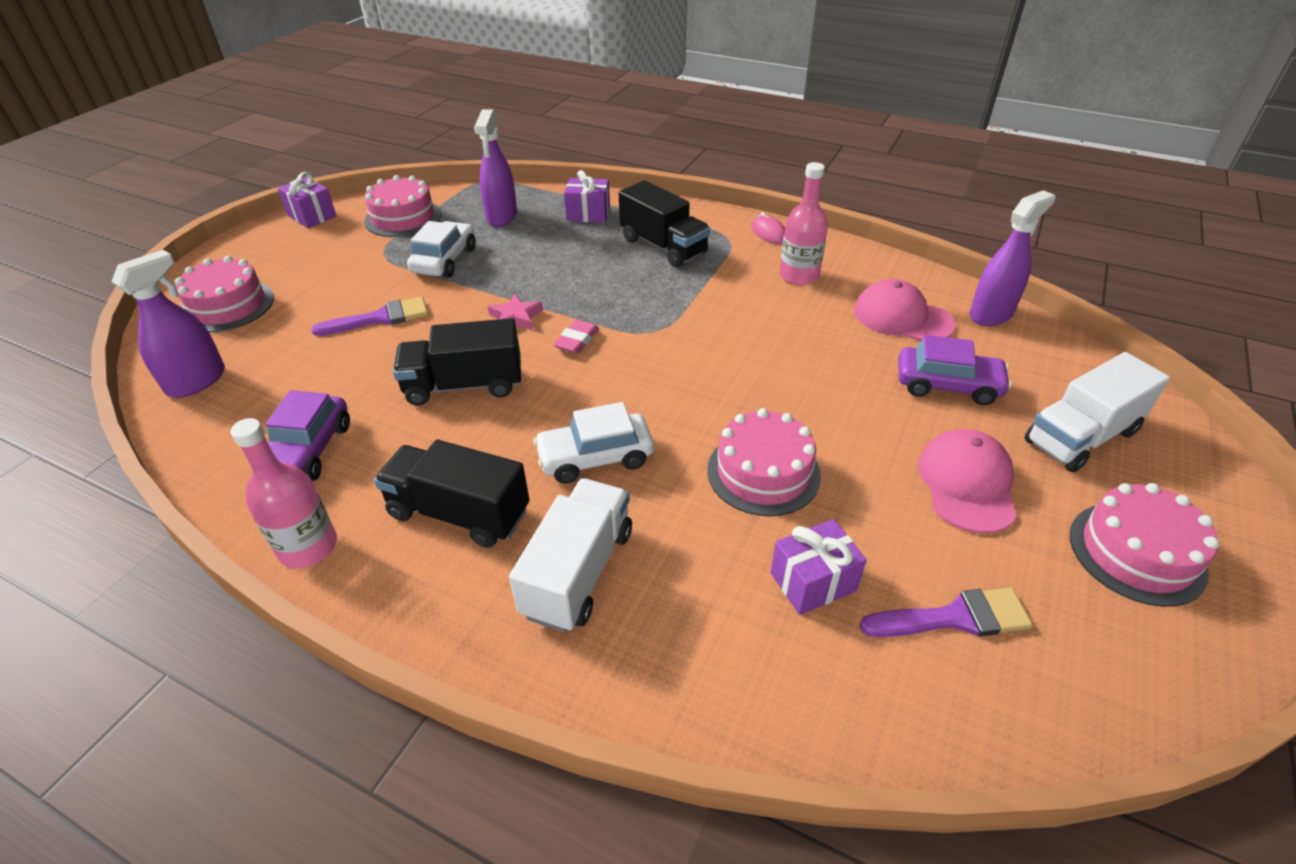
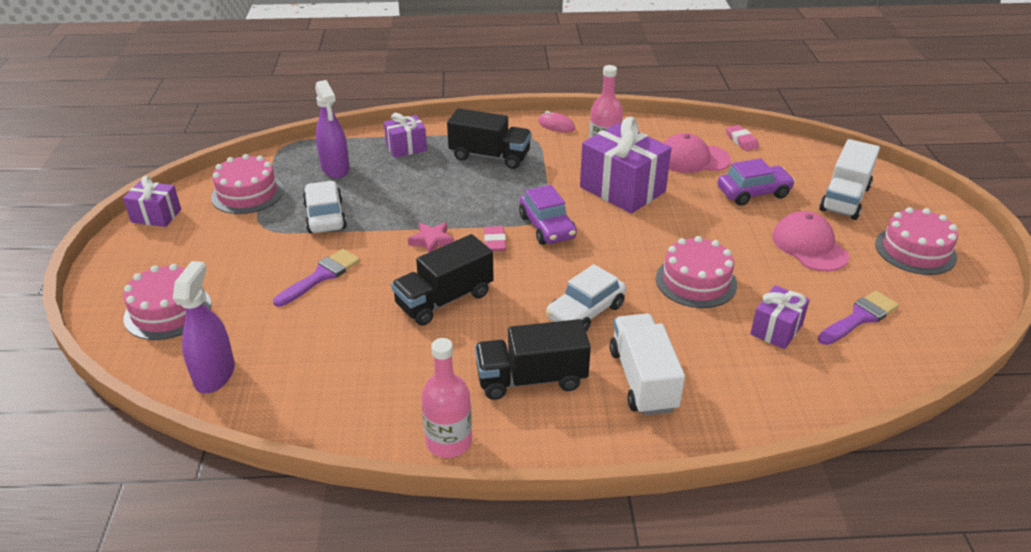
camera: 30 degrees left, 5 degrees down
purple car [265,390,350,481] -> purple car moved to [519,185,577,245]
purple spray bottle [969,190,1055,326] -> pink eraser [726,125,759,151]
none -> purple gift [580,117,671,213]

